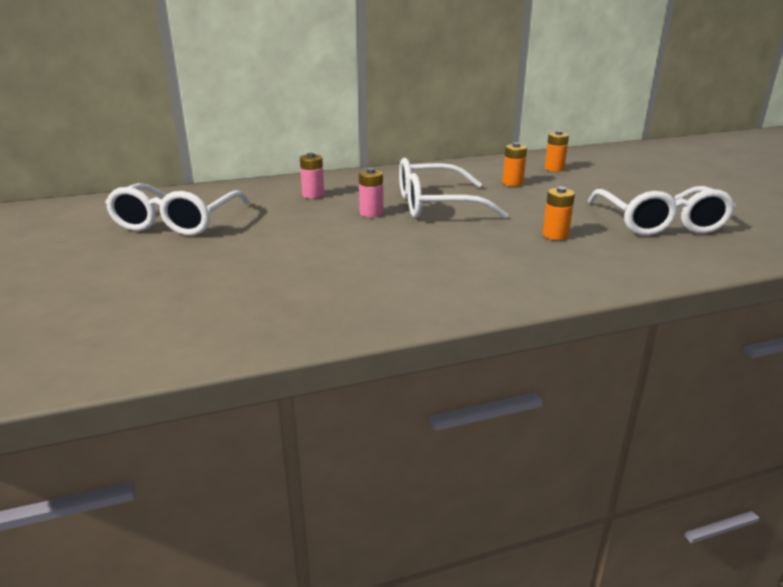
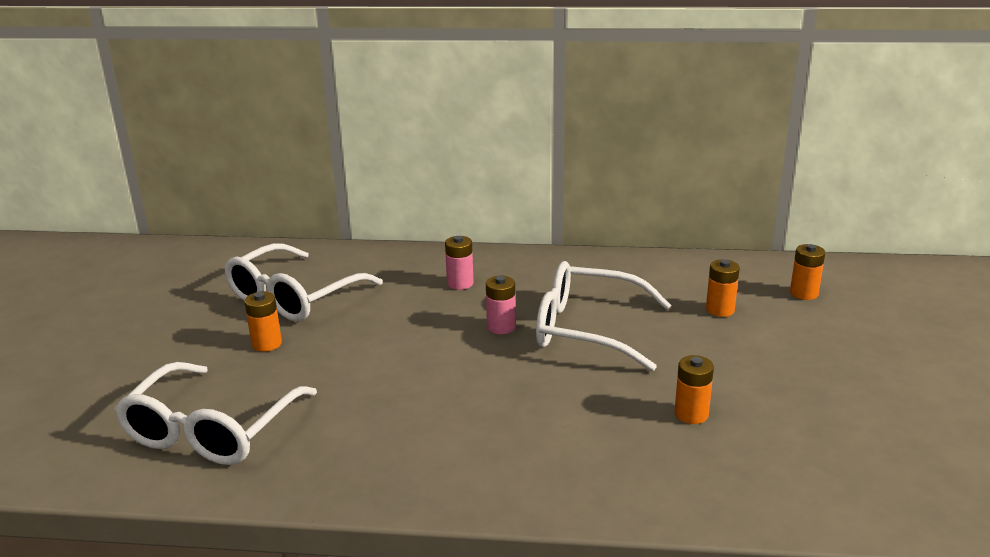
camera: 25 degrees right, 0 degrees up
white glasses [588,186,736,235] -> white glasses moved to [115,362,317,465]
none -> orange battery [244,292,282,352]

